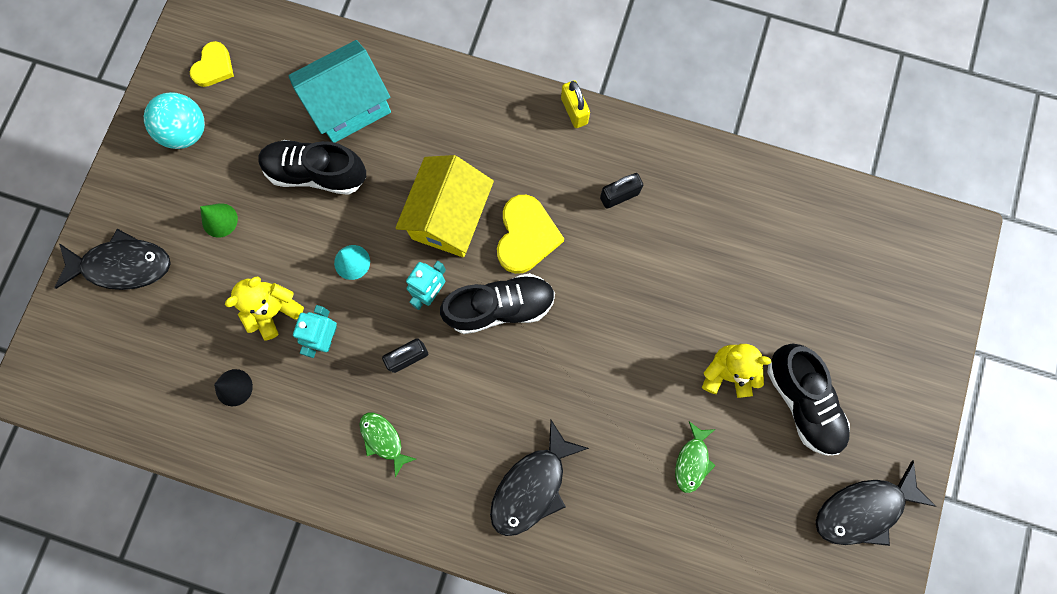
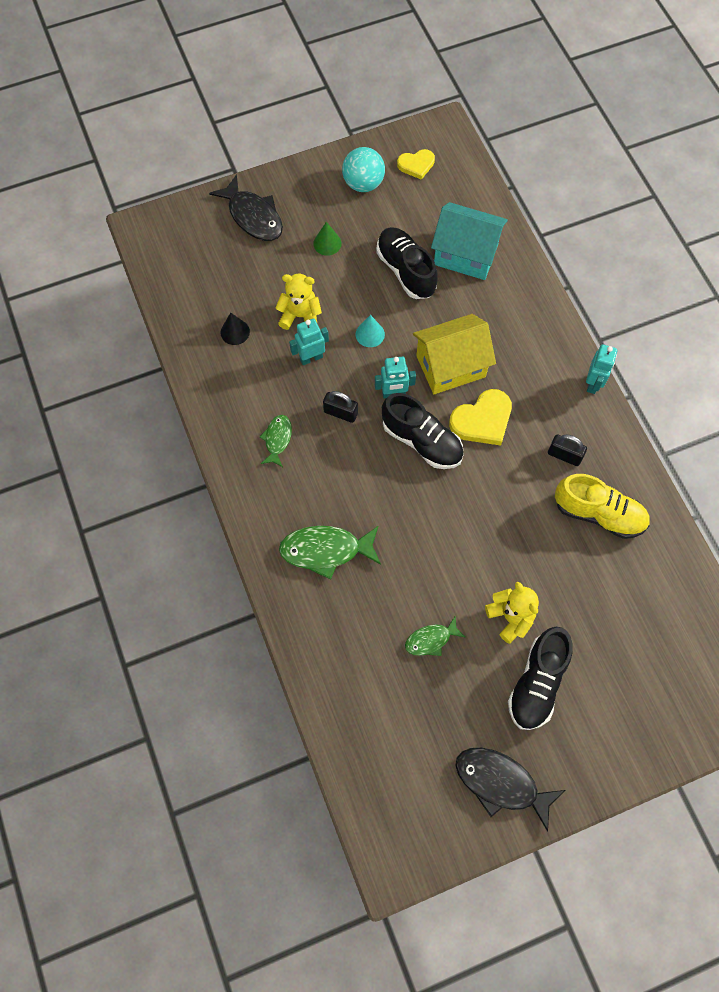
camera: 50 degrees right, 10 degrees down
black fish [490,420,589,536] -> green fish [279,525,381,580]
yellow padlock [561,80,590,128] -> turquoise robot [586,344,617,394]
none -> yellow shoe [555,474,650,539]

